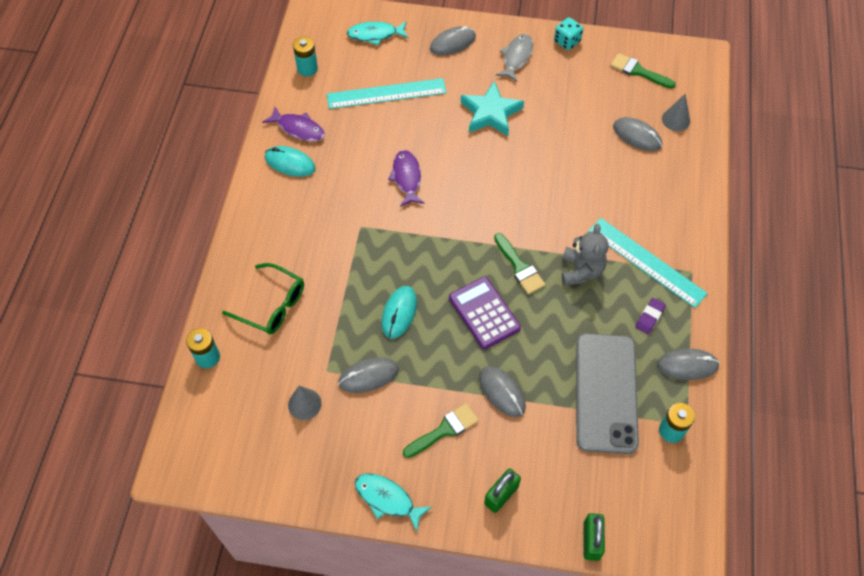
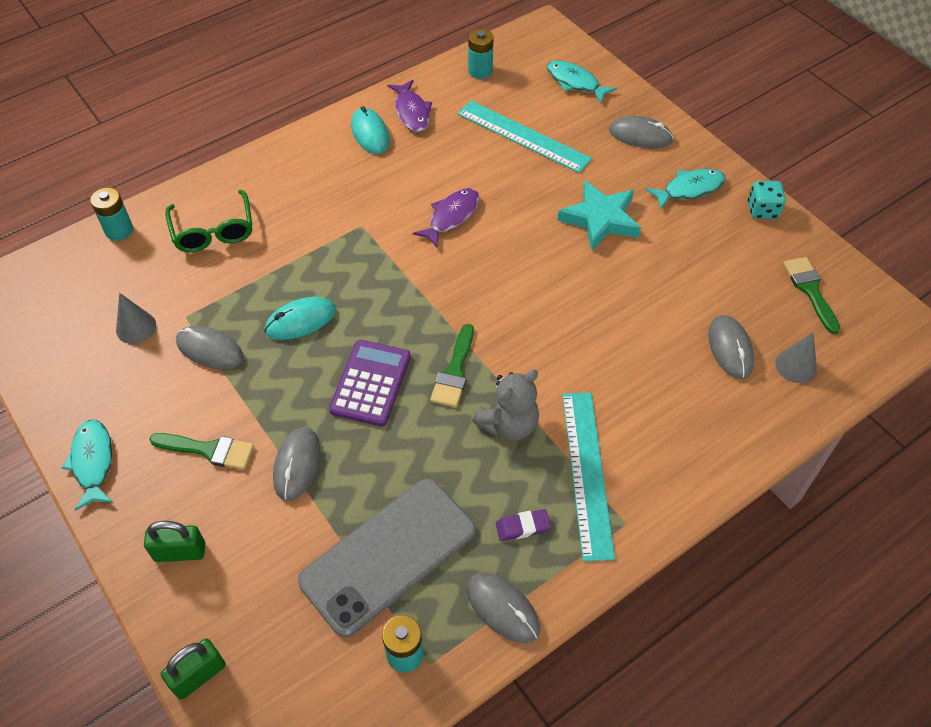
camera: 45 degrees right, 5 degrees down
grey fish [496,34,533,82] -> turquoise fish [646,169,726,210]

